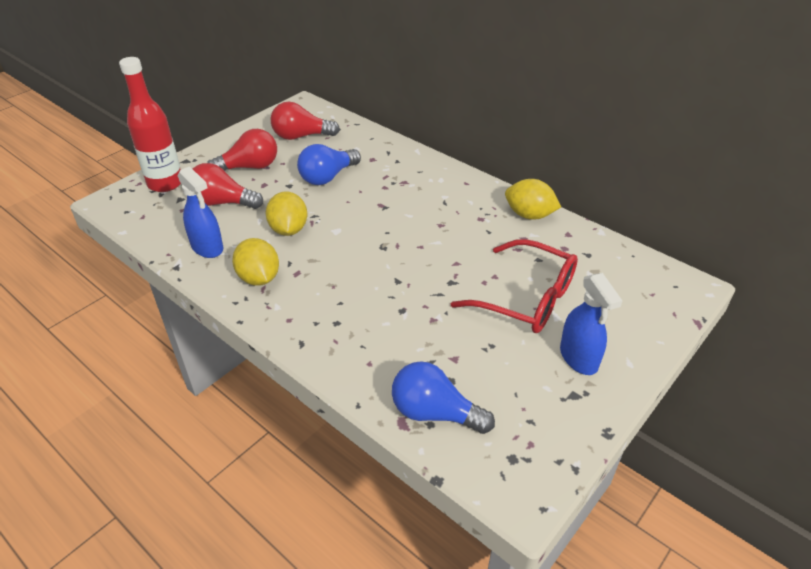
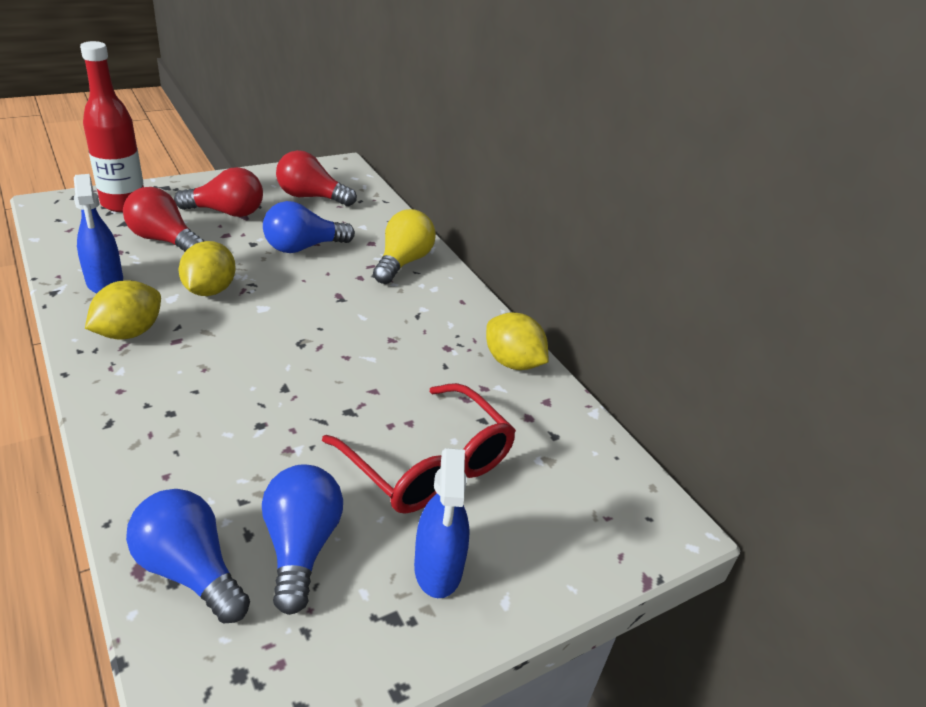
camera: 15 degrees right, 5 degrees down
yellow lemon [232,238,279,286] -> yellow lemon turned 45 degrees clockwise [85,280,161,339]
none -> blue light bulb [262,464,343,615]
none -> yellow light bulb [373,209,436,284]

